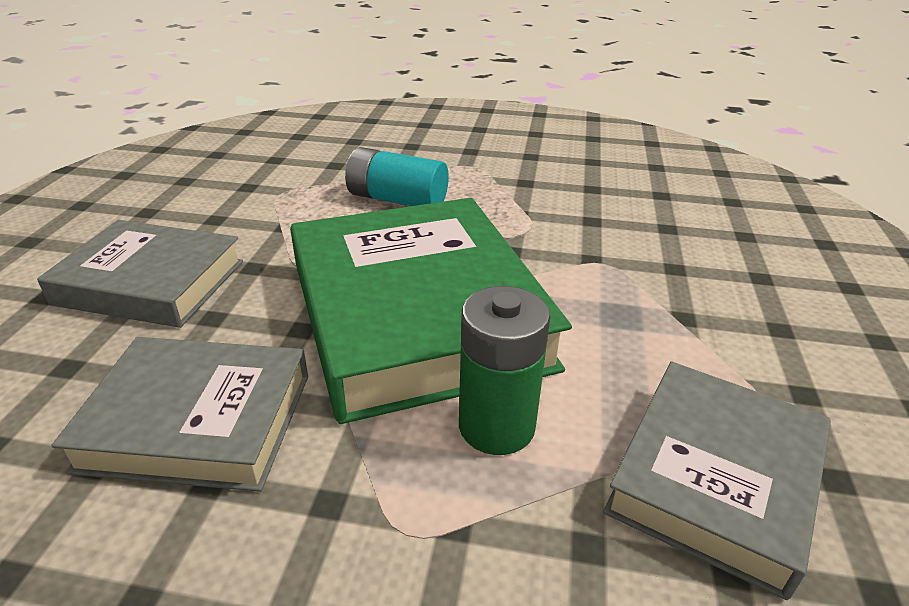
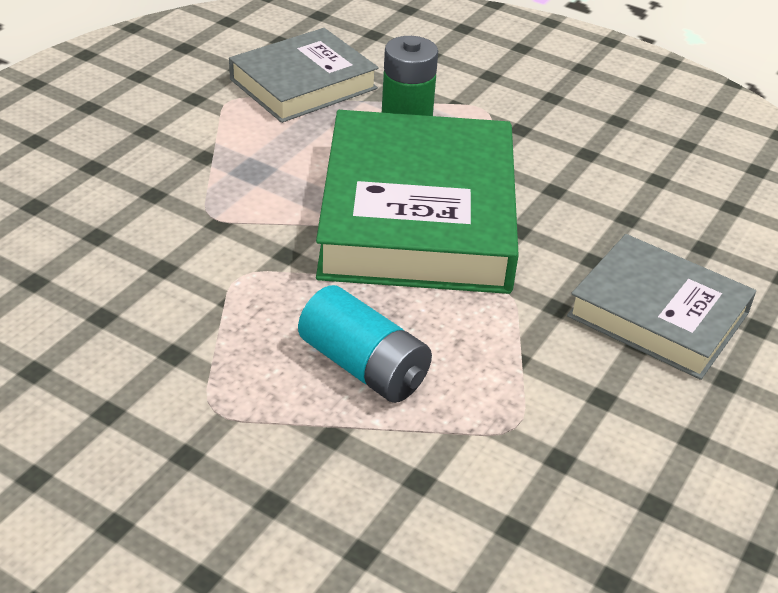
camera: 160 degrees left, 5 degrees up
grey book [52,337,308,492] -> none

